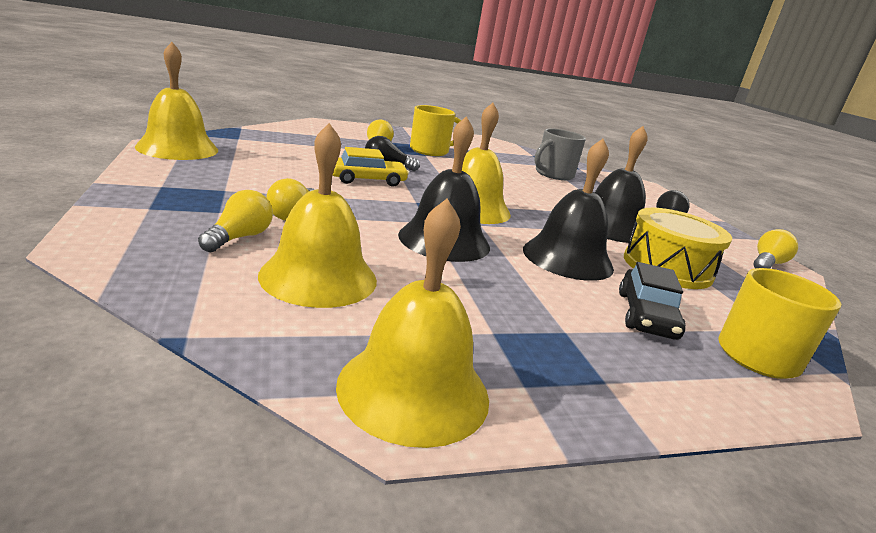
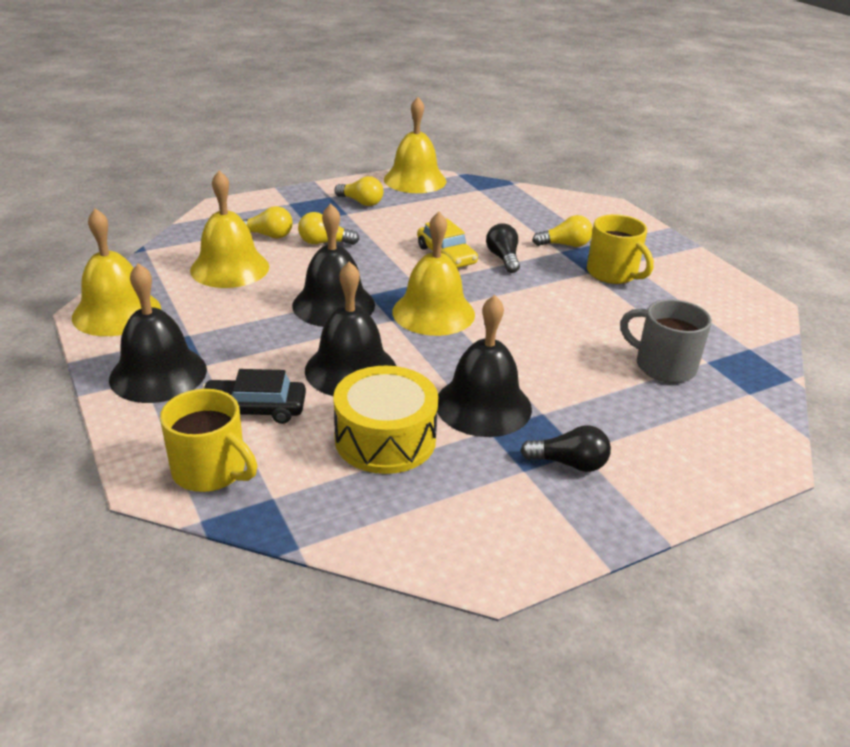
camera: 80 degrees right, 10 degrees up
yellow light bulb [754,229,798,269] -> yellow light bulb moved to [335,176,383,206]
none -> black bell [109,263,207,403]

